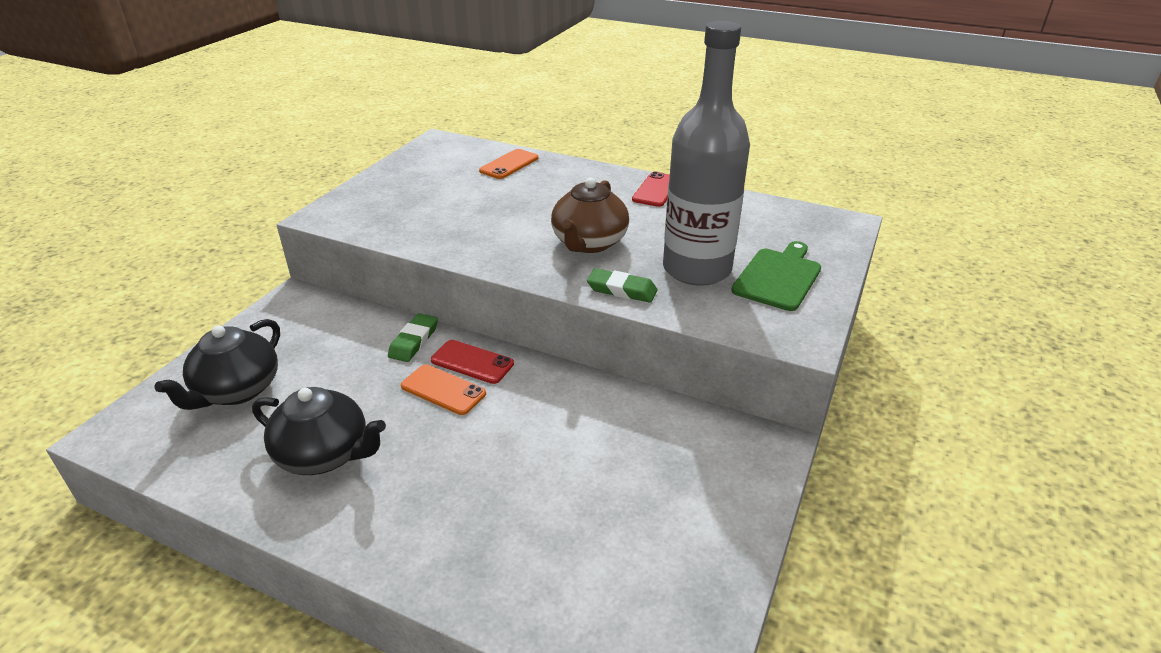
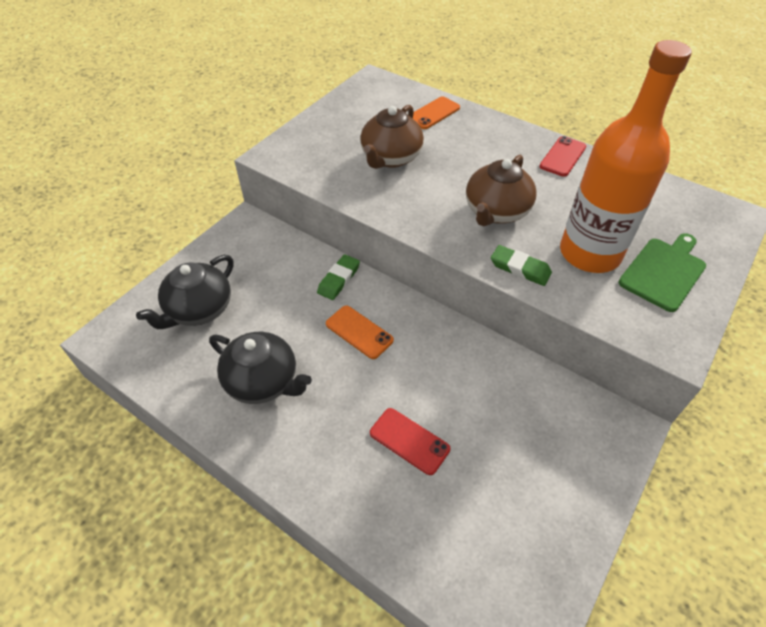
camera: 10 degrees right, 15 degrees up
red phone [431,340,514,384] -> red phone moved to [370,408,450,475]
grey bottle [663,21,750,286] -> orange bottle [560,40,692,273]
none -> brown teapot [360,105,424,169]

